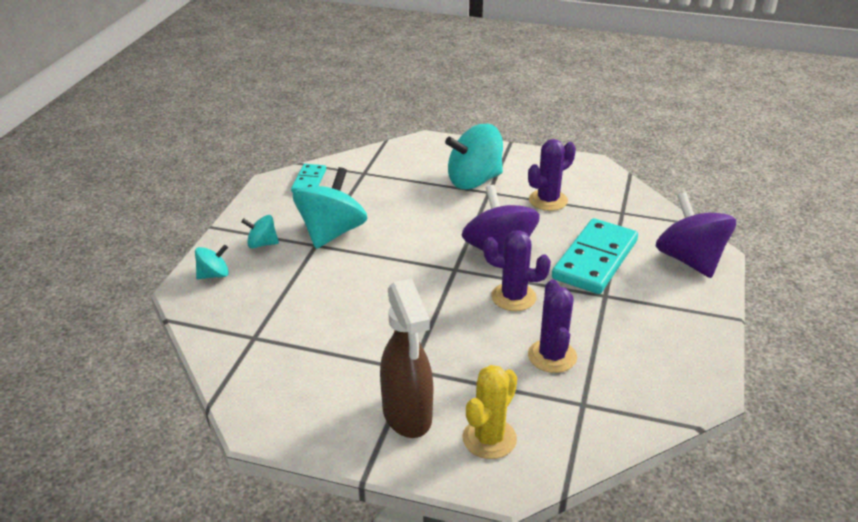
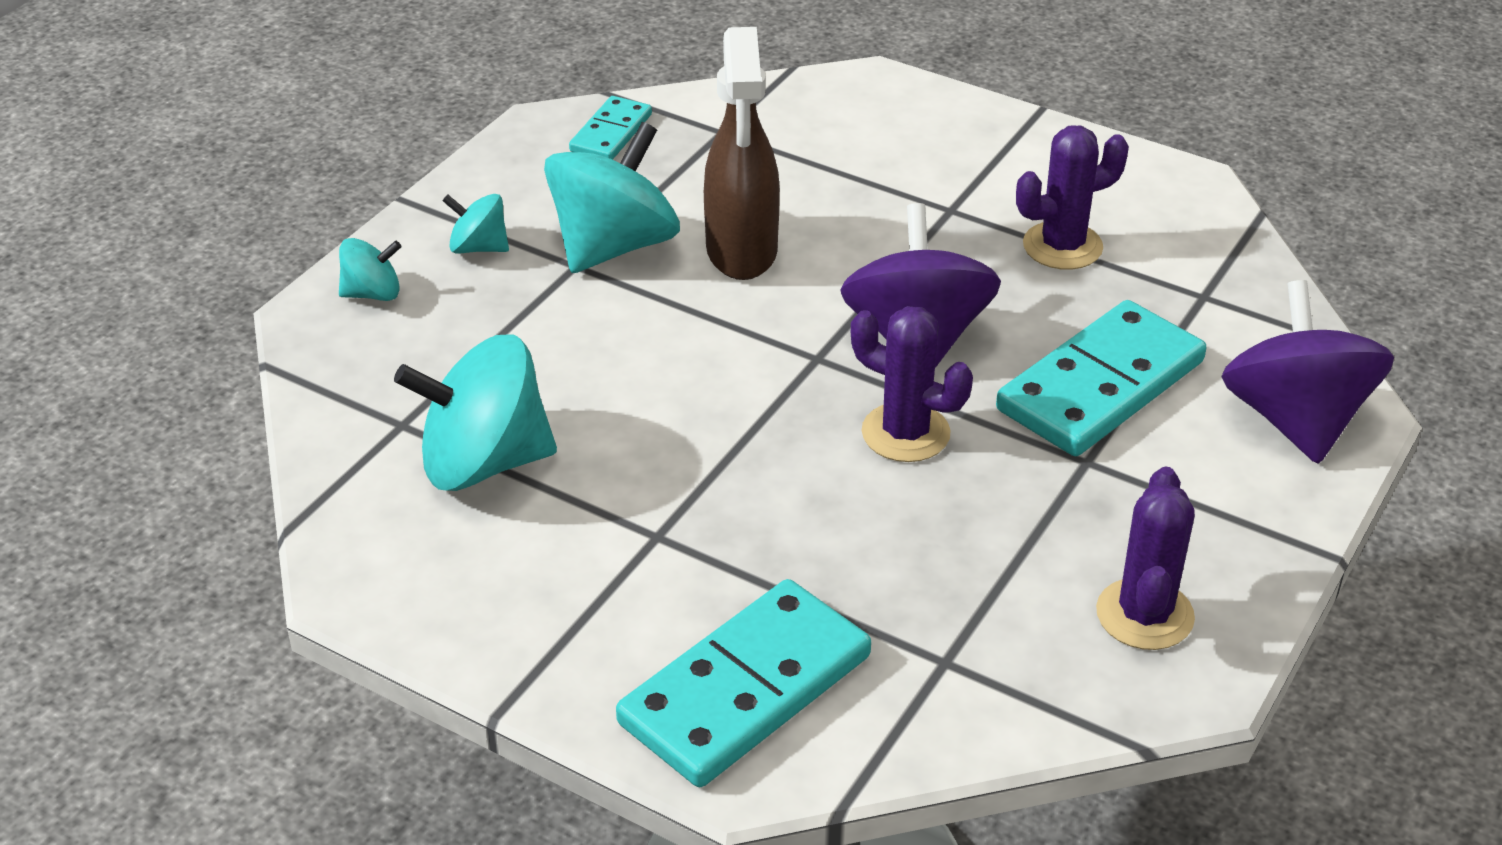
camera: 15 degrees right, 5 degrees up
brown spray bottle [380,279,433,438] -> brown spray bottle moved to [704,27,780,280]
turquoise spinning top [445,124,503,189] -> turquoise spinning top moved to [394,334,557,491]
yellow cactus [462,365,517,459] -> turquoise domino [616,579,871,787]
purple cactus [528,280,577,373] -> purple cactus moved to [1096,467,1195,650]

